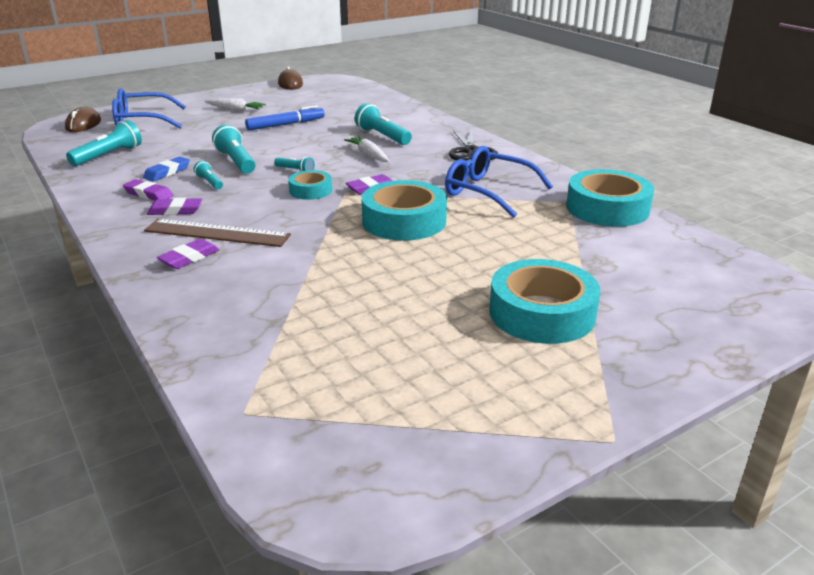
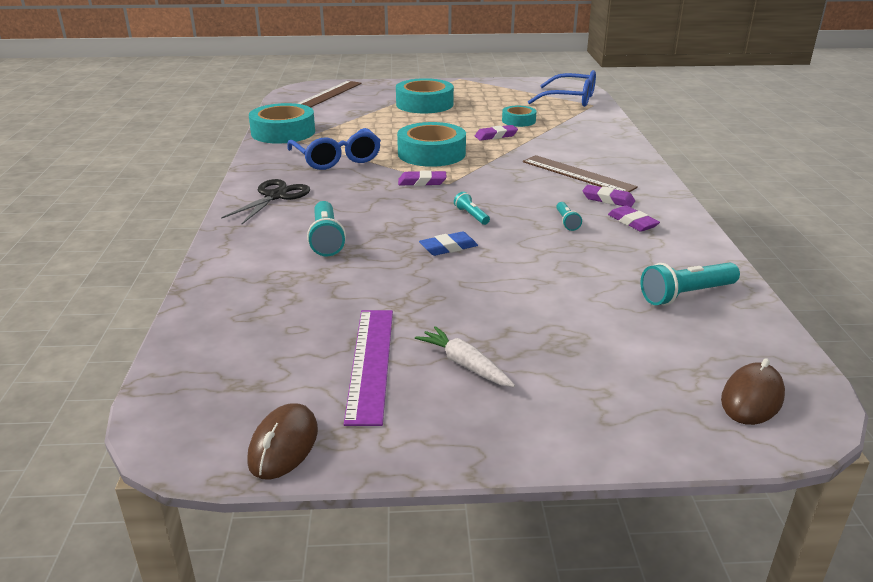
camera: 150 degrees left, 0 degrees up
blue glasses [112,88,186,128] -> blue glasses moved to [528,70,596,107]
blue eraser [143,156,190,181] -> blue eraser moved to [419,232,478,256]
purple eraser [157,239,220,269] -> purple eraser moved to [475,125,518,141]
turquoise flashlight [212,124,256,174] -> none
blue marker [245,105,324,130] -> none
turquoise tape [288,170,332,200] -> turquoise tape moved to [502,106,537,127]
white carrot [344,136,389,162] -> none
none -> brown ruler [297,81,362,107]
none -> purple ruler [344,310,393,426]

